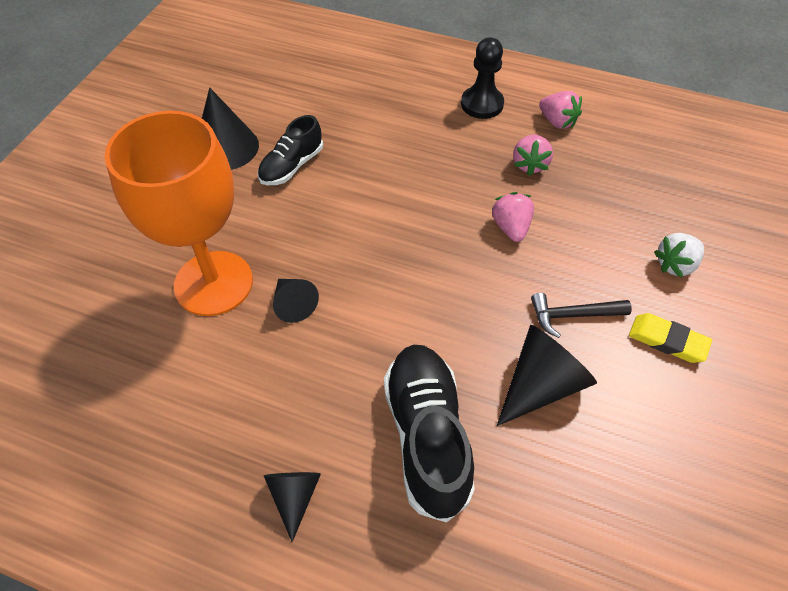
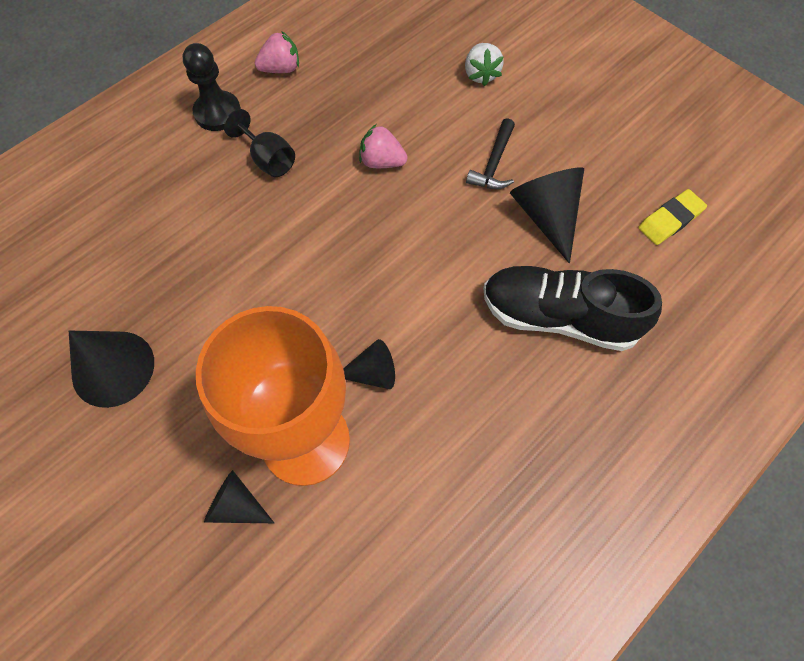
camera: 65 degrees left, 10 degrees up
black shoe [258,115,323,185] -> none
black cone [264,472,321,542] -> black cone moved to [204,470,274,523]
pink strawberry [513,135,553,176] -> none
yellow eraser [629,313,712,363] -> yellow eraser moved to [638,189,707,245]
none -> black goblet [224,109,295,177]

